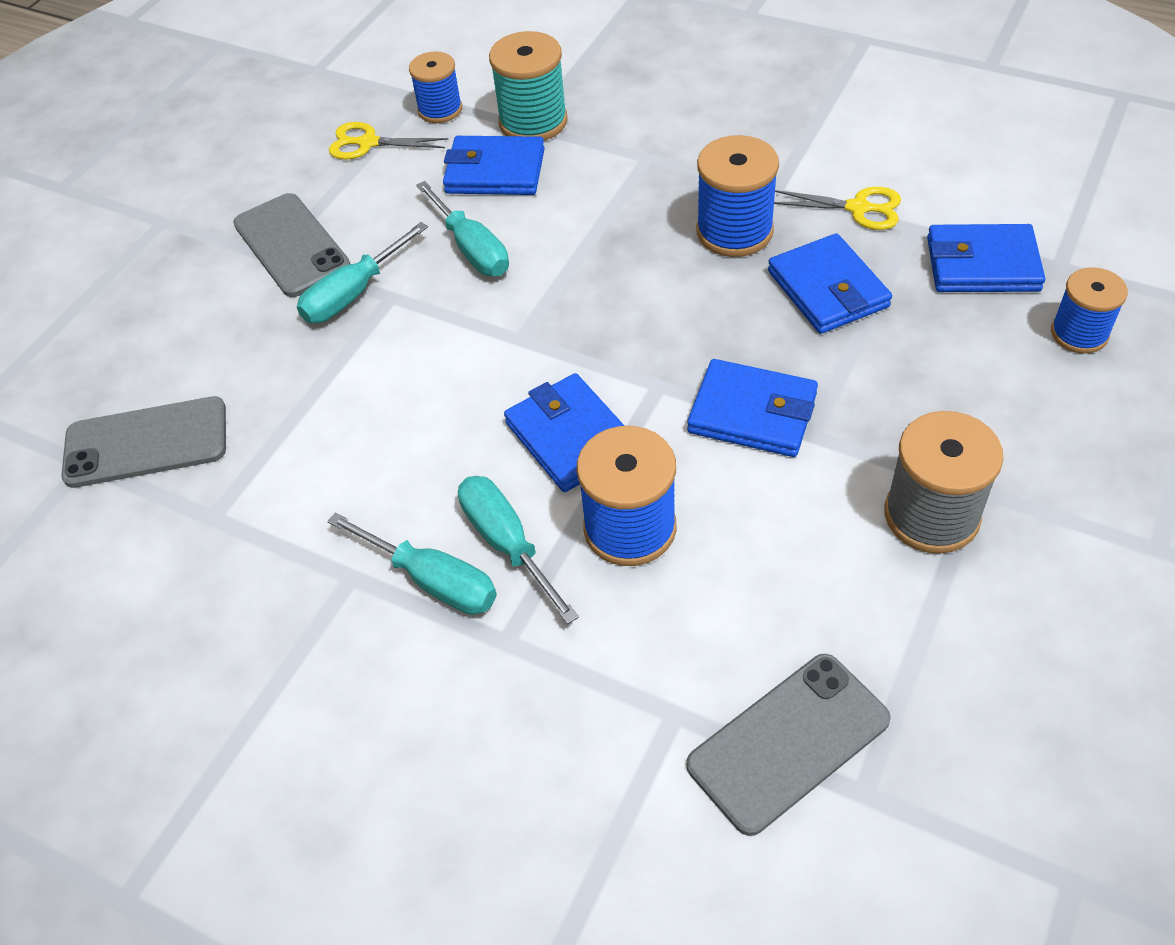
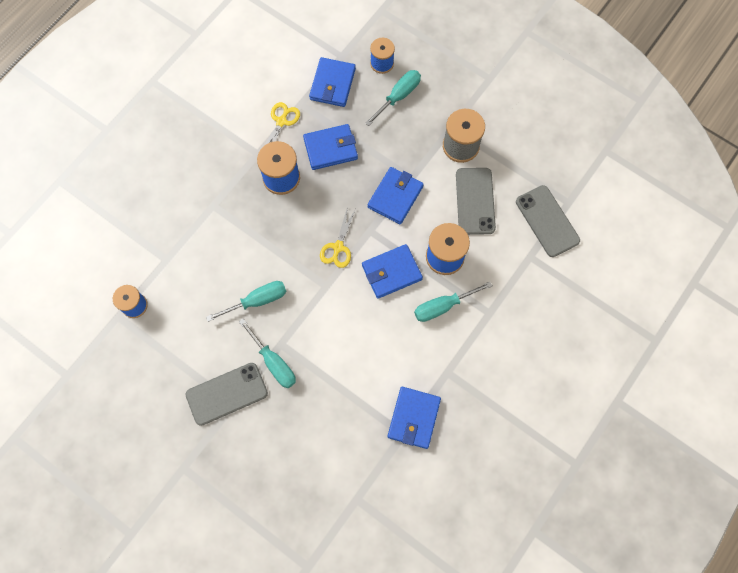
camera: 85 degrees left, 20 degrees up
grey phone [61,396,226,488] -> grey phone moved to [456,168,496,235]
turquoise screwdriver [327,512,497,615] -> turquoise screwdriver moved to [365,70,421,126]
yellow scissors [329,122,448,160] -> yellow scissors moved to [320,206,355,268]
blue wallet [443,136,545,195] -> blue wallet moved to [387,387,441,449]
turquoise spool [489,31,568,141] -> none

